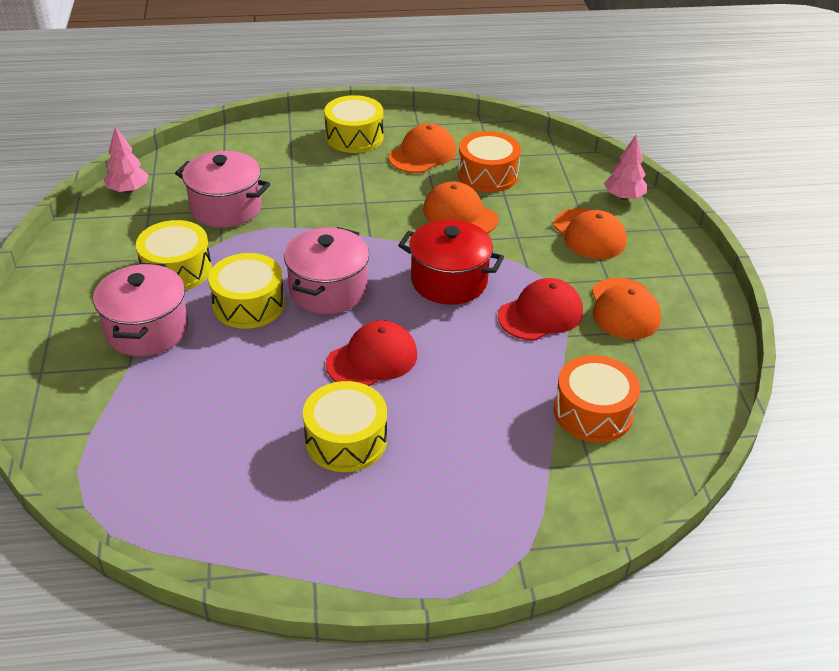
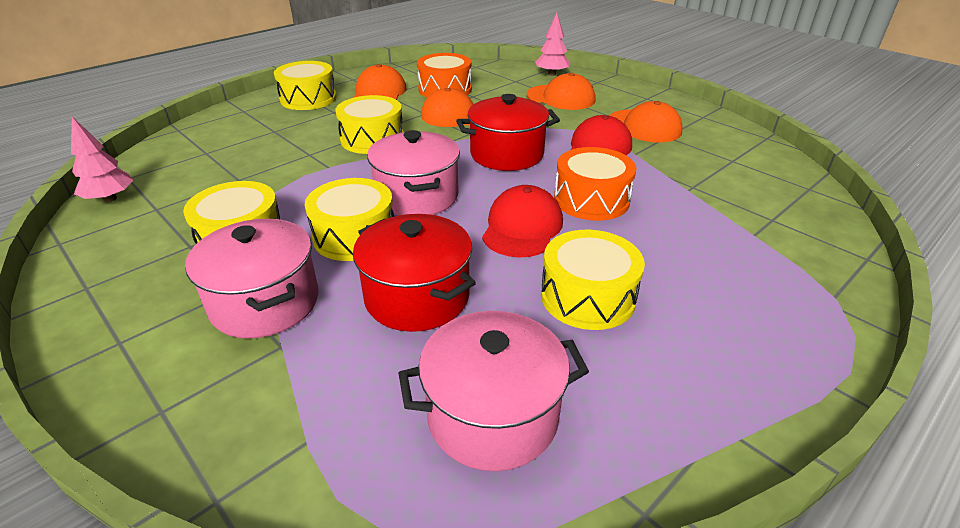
camera: 35 degrees left, 5 degrees down
pink pot [175,151,270,228] -> pink pot moved to [398,311,589,471]
orange drum [554,355,640,442] -> orange drum moved to [554,147,637,221]
none -> yellow drum [335,95,404,154]
none -> red pot [353,214,476,332]

